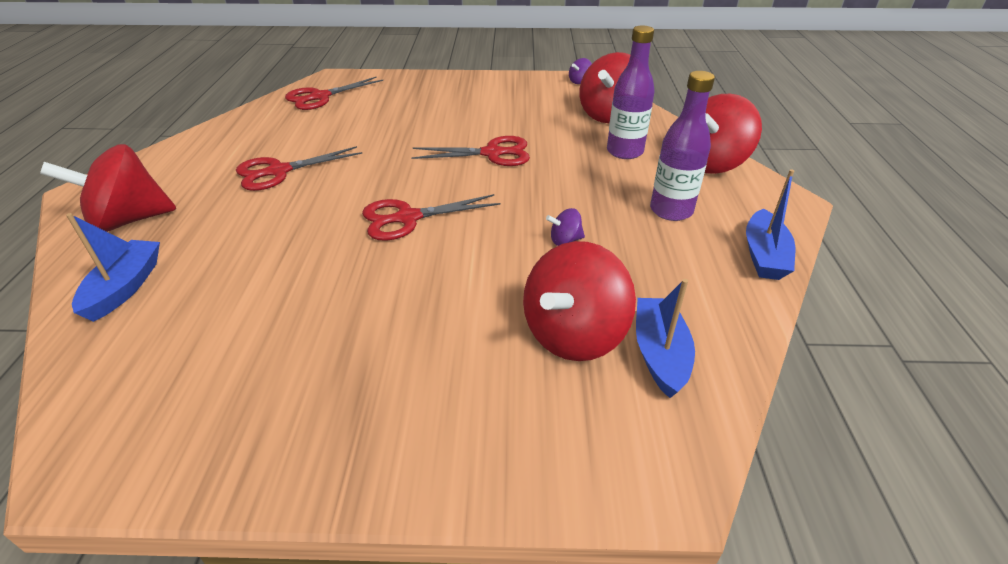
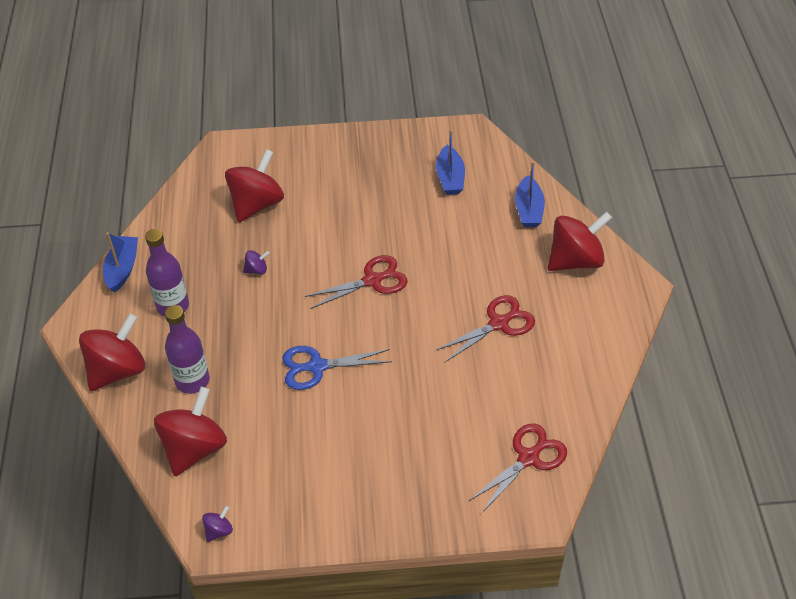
camera: 175 degrees right, 10 degrees up
red scissors [412,136,530,166] -> blue scissors [282,346,392,390]
blue boat [636,279,695,398] -> blue boat moved to [436,130,465,195]

